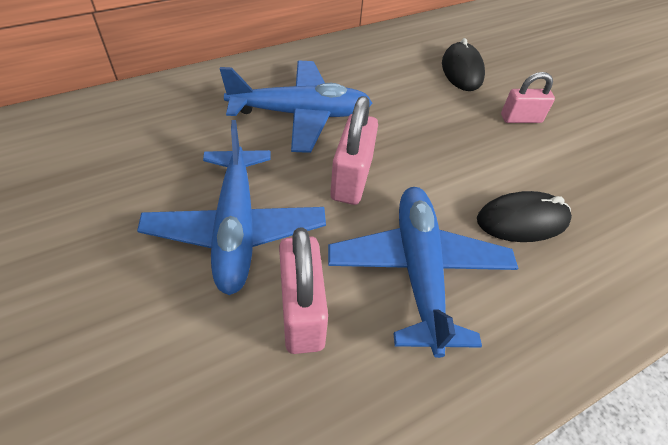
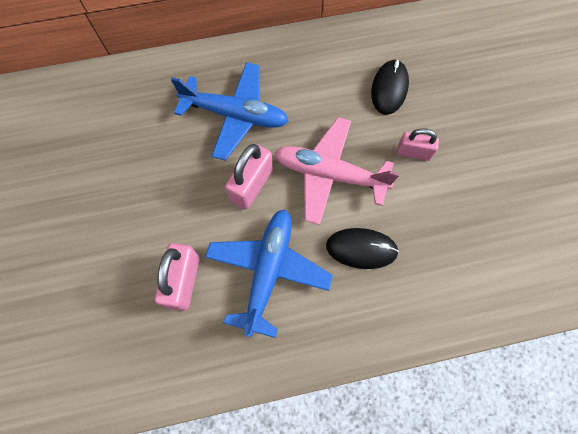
camera: 20 degrees right, 20 degrees up
blue plane [137,120,326,295] -> none
none -> pink plane [275,117,400,225]

